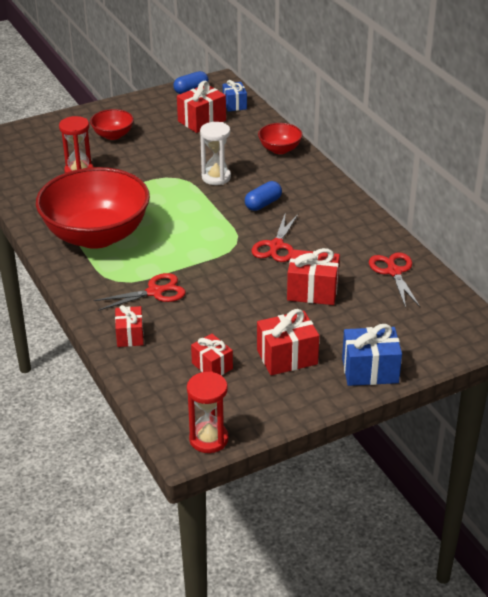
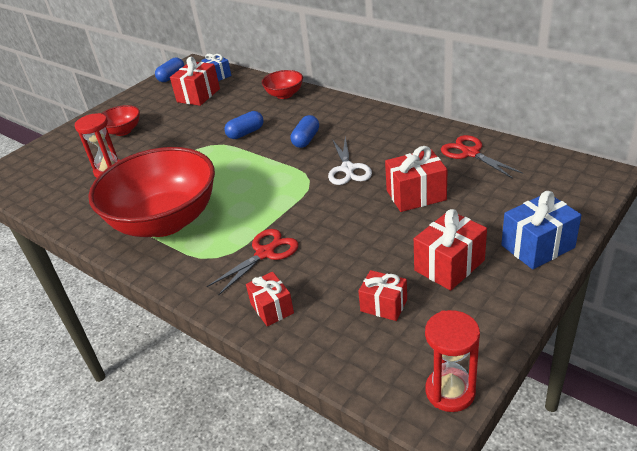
camera: 20 degrees left, 0 degrees up
white hourglass [200,122,231,185] -> blue capsule [224,111,264,139]
red scissors [251,212,299,262] -> white scissors [328,137,372,185]

